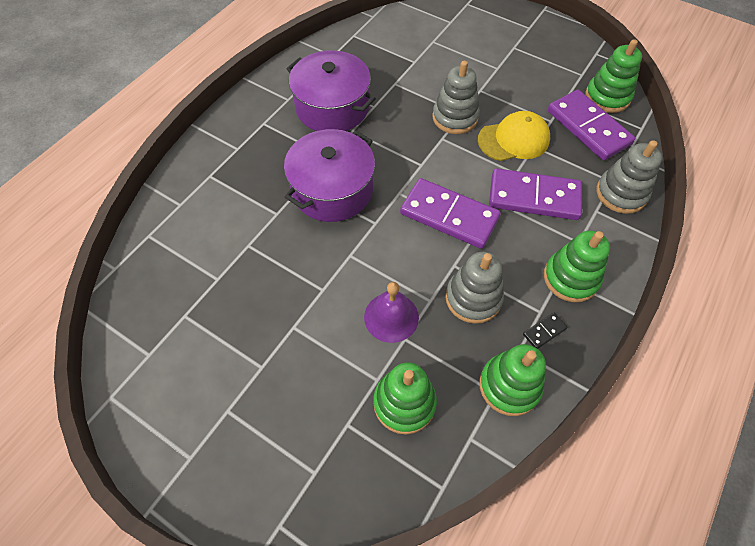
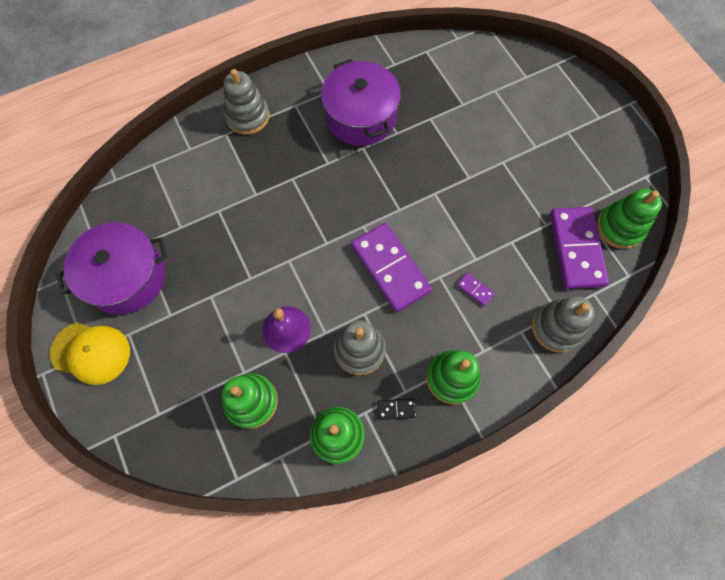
camera: 30 degrees right, 10 degrees up
purple pot [284,129,375,222] -> purple pot moved to [56,222,168,315]
grey stacking toy [432,61,480,134] -> grey stacking toy moved to [224,69,270,135]
yellow cap [478,111,550,161] -> yellow cap moved to [50,323,130,385]
purple domino [489,168,582,220] -> purple domino [457,273,495,306], size x0.40

